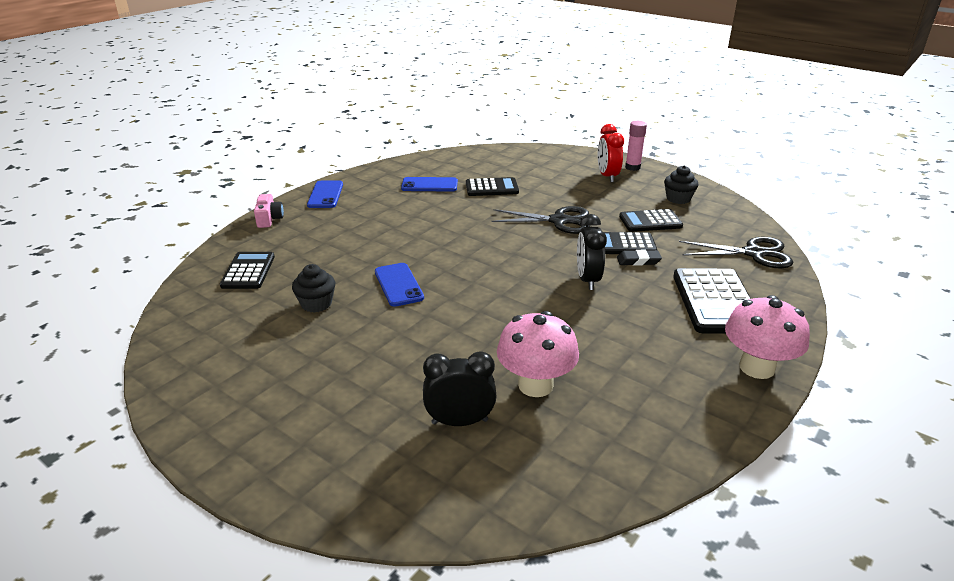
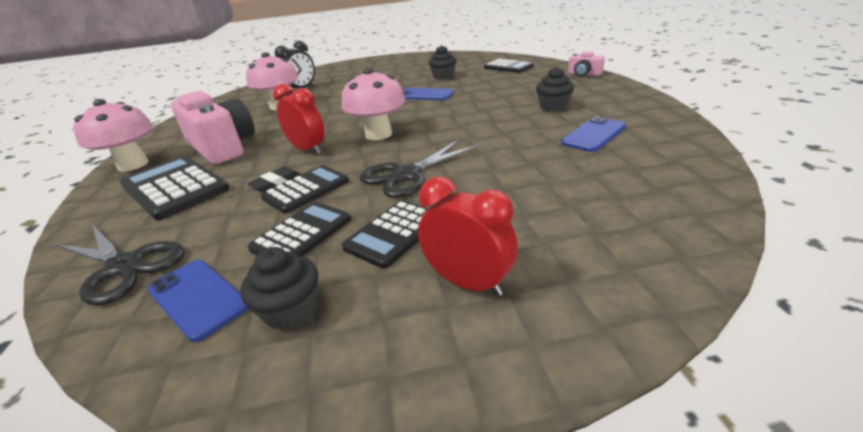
camera: 135 degrees right, 0 degrees up
blue phone [307,180,343,208] -> blue phone moved to [148,260,249,342]
black calculator [466,177,519,196] -> black calculator moved to [342,200,428,269]
black clock [577,214,607,290] -> red clock [273,84,325,154]
pink glue stick [625,121,647,171] -> none
black scissors [679,237,794,268] -> black scissors turned 105 degrees counterclockwise [55,224,185,306]
none -> pink camera [171,91,255,164]
none -> pink mushroom [342,68,405,140]
none -> black cupcake [536,67,574,112]

